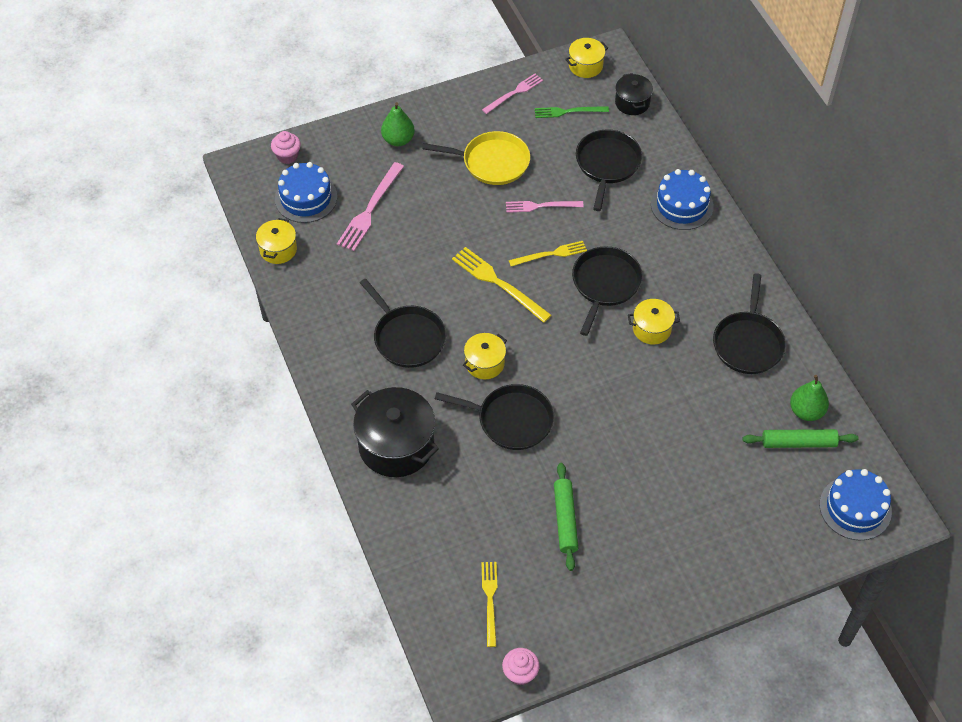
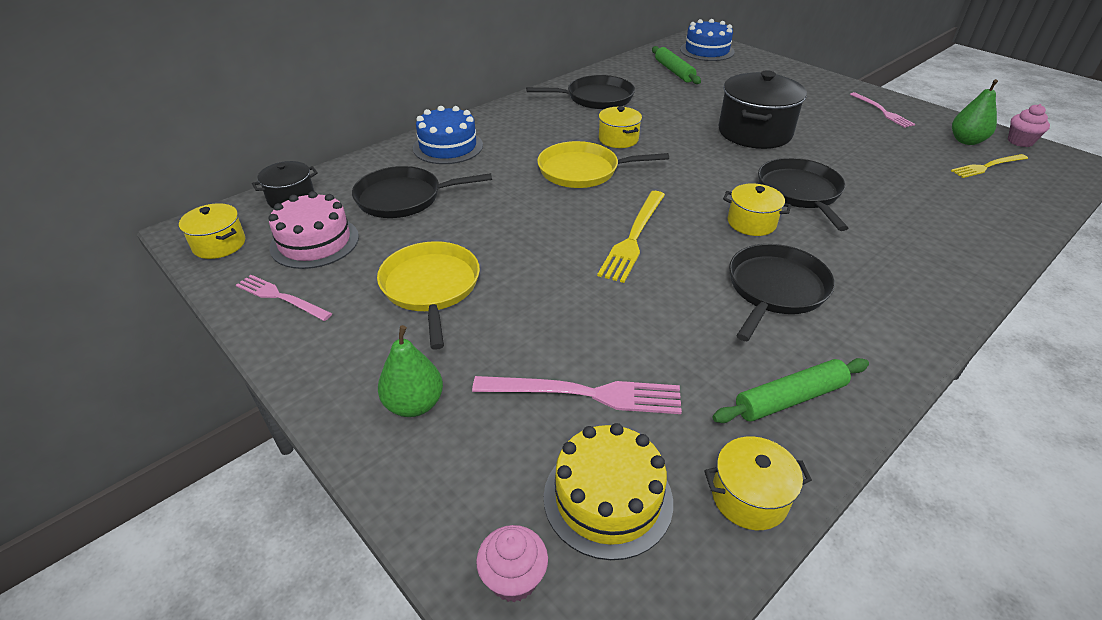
camera: 110 degrees left, 15 degrees down
blue cake [275,162,337,223] -> yellow cake [544,423,673,560]
black pot [351,387,439,477] -> black pot moved to [718,70,807,149]
pink fork [506,201,584,213] -> pink fork moved to [850,92,915,128]
yellow fork [509,241,587,266] -> none
green fork [535,106,609,118] -> pink cake [268,191,359,269]
green rolling pin [554,463,578,571] -> green rolling pin moved to [713,358,869,423]
black pan [572,246,643,336] -> yellow pan [537,141,669,188]
green pear [790,375,829,421] -> green pear moved to [952,79,998,145]

